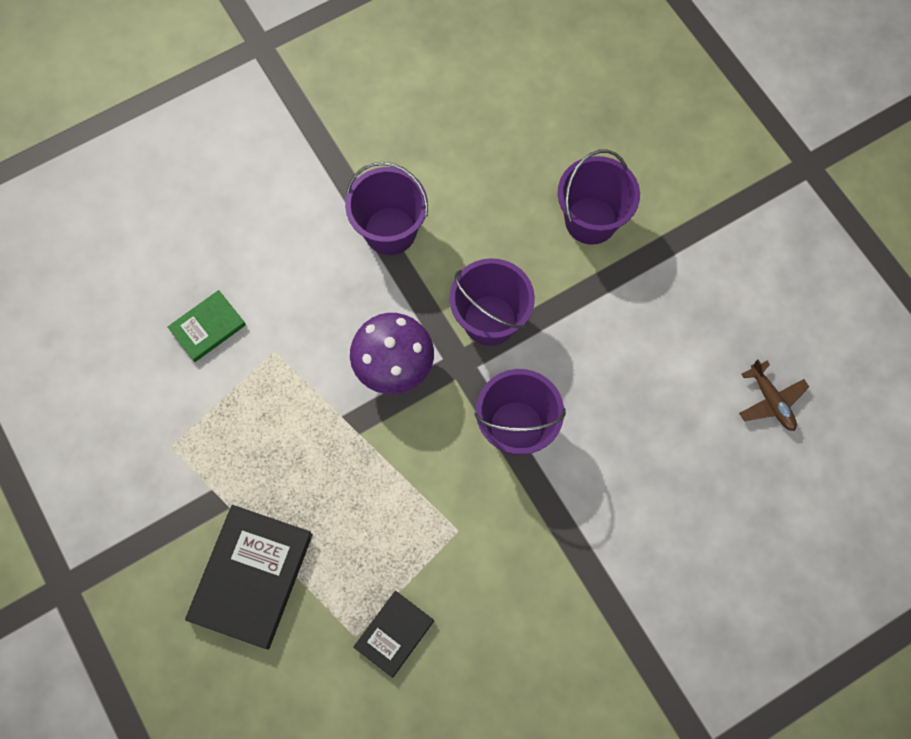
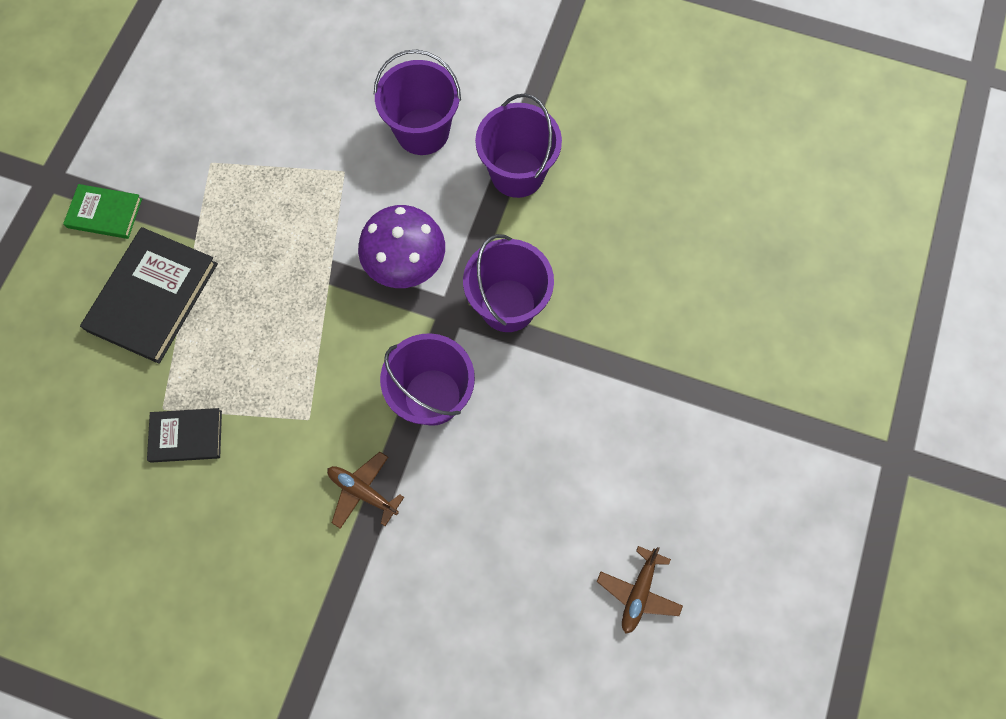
camera: 50 degrees right, 0 degrees up
green book [168,290,246,362] -> green book moved to [63,184,142,239]
black book [185,505,313,650] -> black book turned 45 degrees counterclockwise [80,227,218,364]
purple bucket [558,150,640,245] -> purple bucket moved to [374,50,461,155]
none -> brown plane [327,452,404,529]

